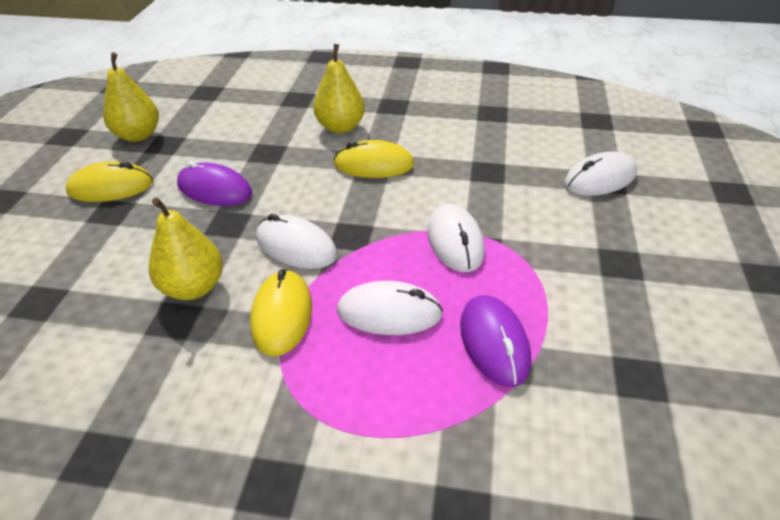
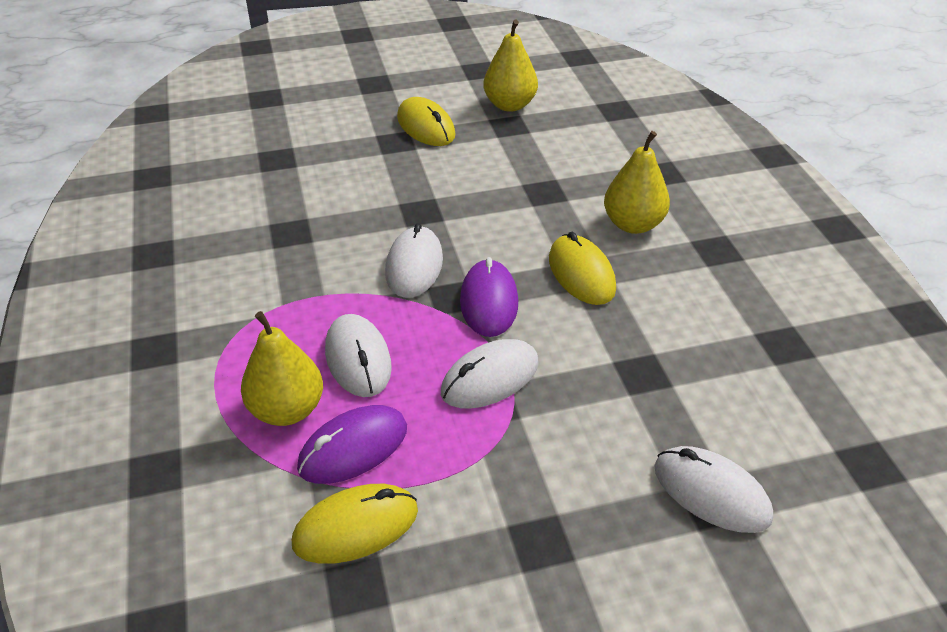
camera: 65 degrees right, 0 degrees up
yellow pear [149,197,223,300] -> yellow pear moved to [241,311,323,426]
purple mouse [177,161,252,206] -> purple mouse moved to [460,257,518,337]
yellow mouse [250,269,312,357] -> yellow mouse moved to [292,484,418,564]

